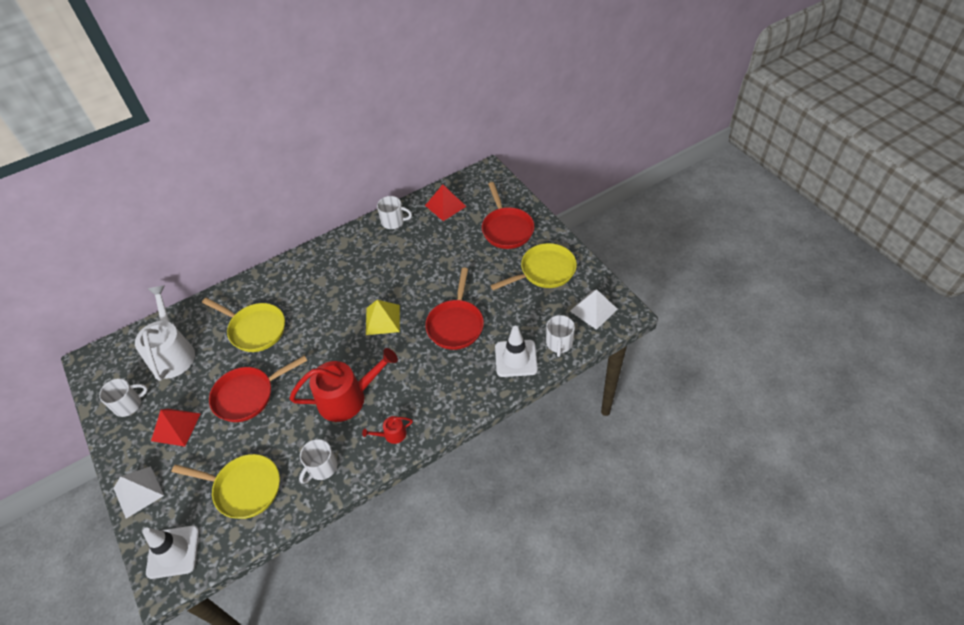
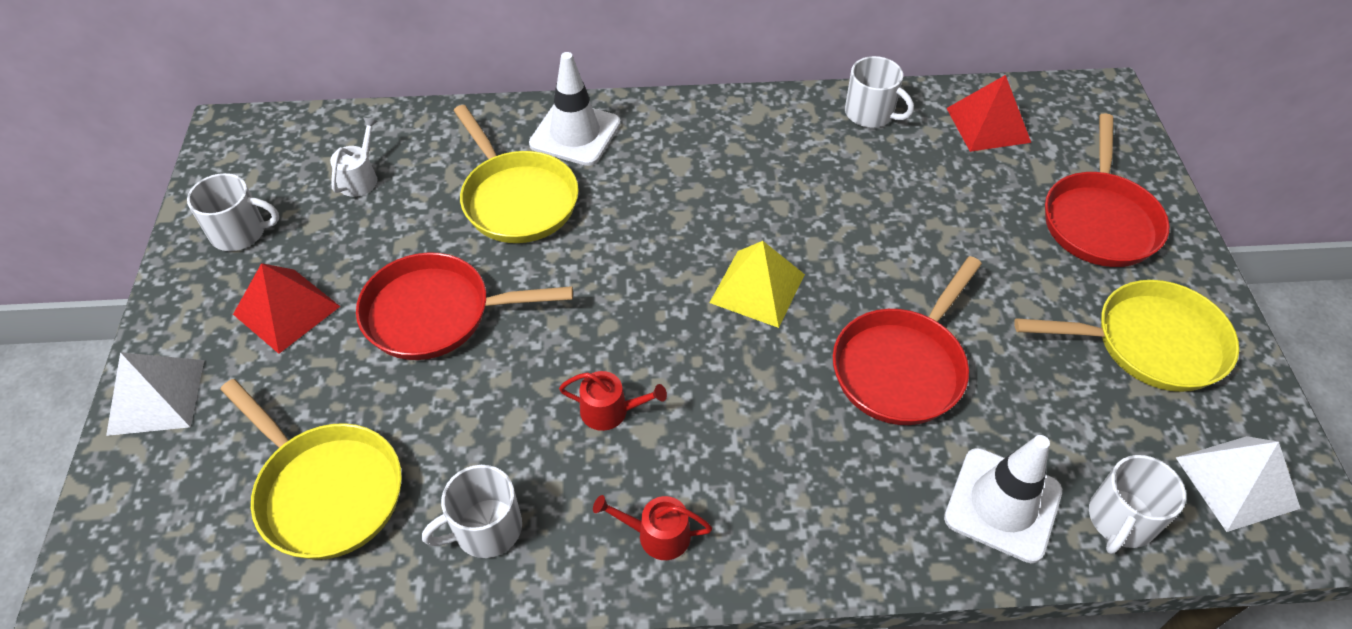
camera: 25 degrees right, 0 degrees up
white watering can [135,286,195,381] -> white watering can [330,117,377,197], size x0.45
white traffic cone [142,526,199,579] -> white traffic cone moved to [529,52,621,166]
red watering can [289,348,398,422] -> red watering can [559,371,667,431], size x0.45

